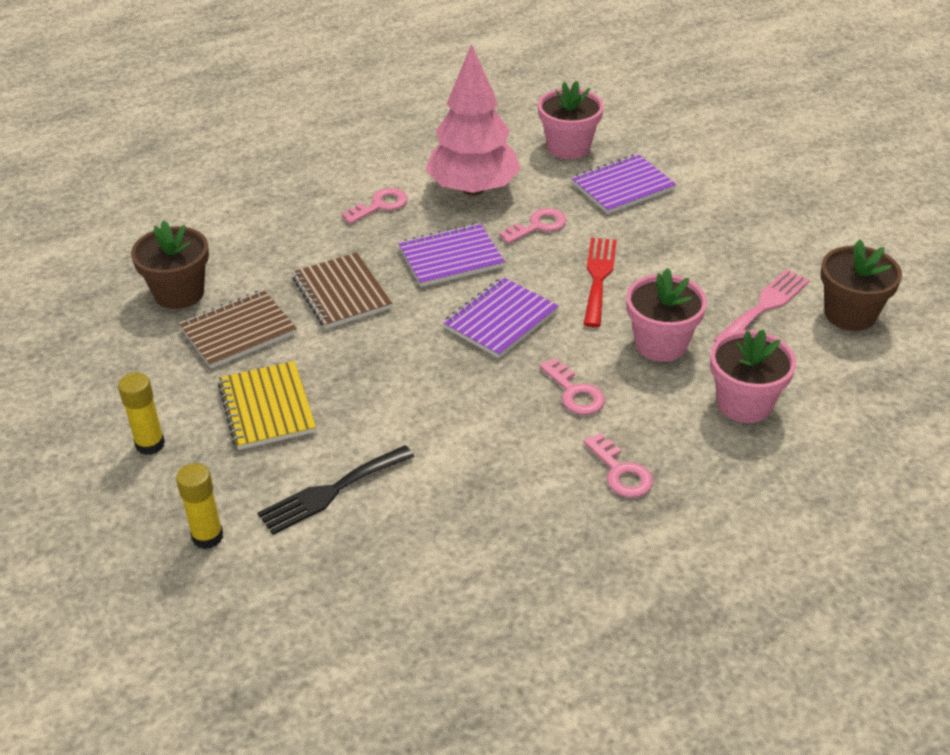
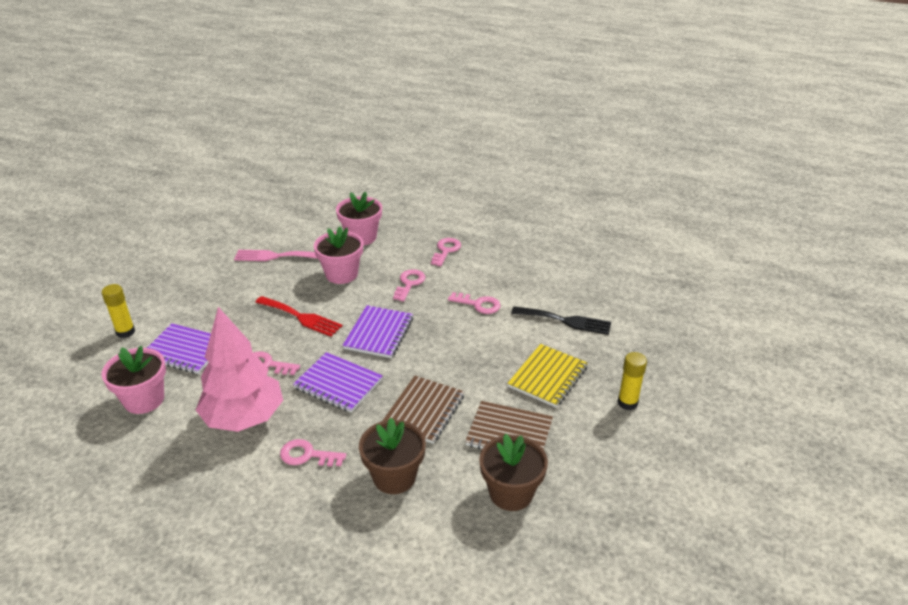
camera: 130 degrees left, 5 degrees down
yellow glue stick [176,463,223,549] -> yellow glue stick moved to [102,284,135,338]
purple notebook [443,277,559,358] -> purple notebook turned 75 degrees counterclockwise [342,305,413,358]
red fork [584,238,617,327] -> red fork turned 120 degrees counterclockwise [255,296,342,337]
brown flower pot [821,239,902,331] -> brown flower pot moved to [359,418,426,494]
none -> pink key [448,292,501,314]

